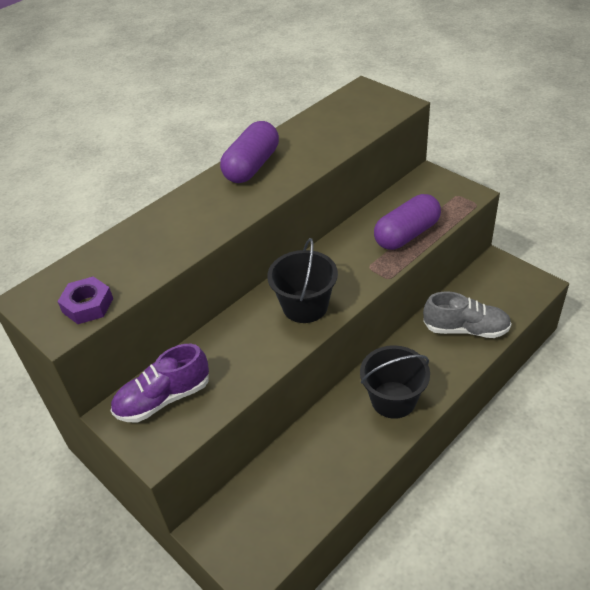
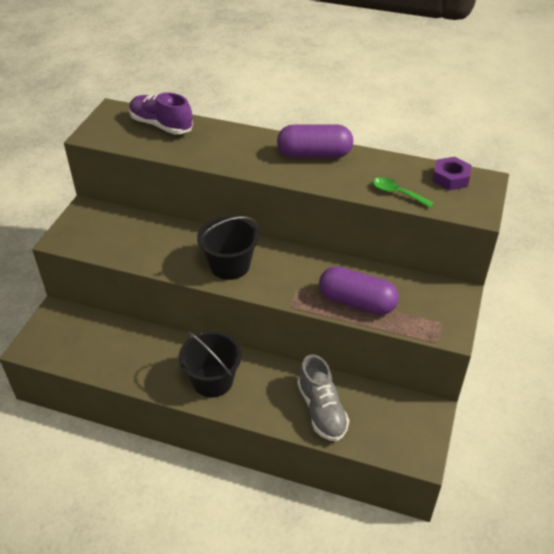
camera: 60 degrees right, 0 degrees up
purple nut [57,276,113,324] -> purple nut moved to [432,157,471,190]
purple shoe [111,344,209,422] -> purple shoe moved to [129,93,193,134]
none -> green spoon [373,177,434,208]

